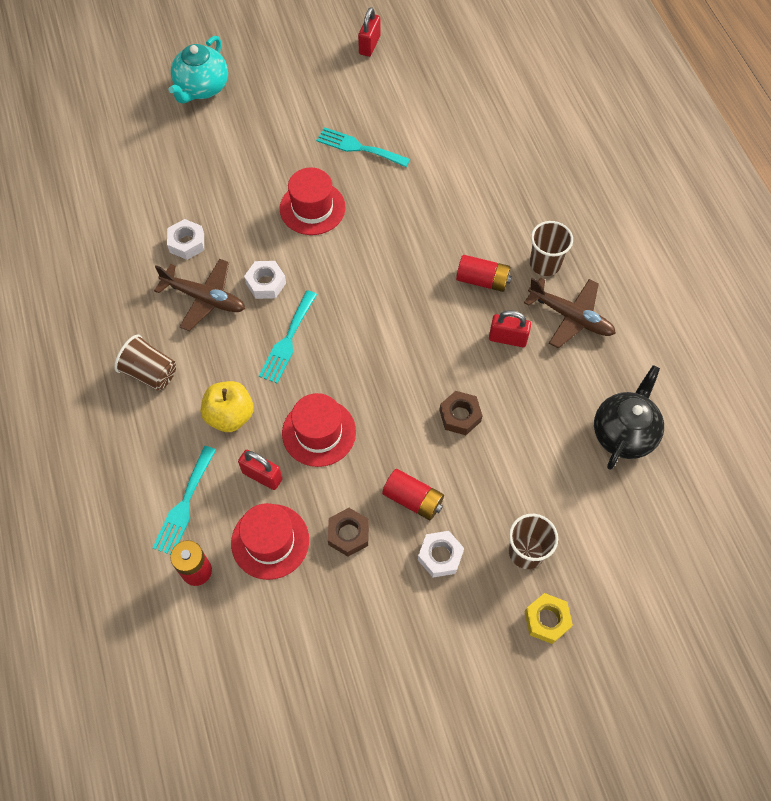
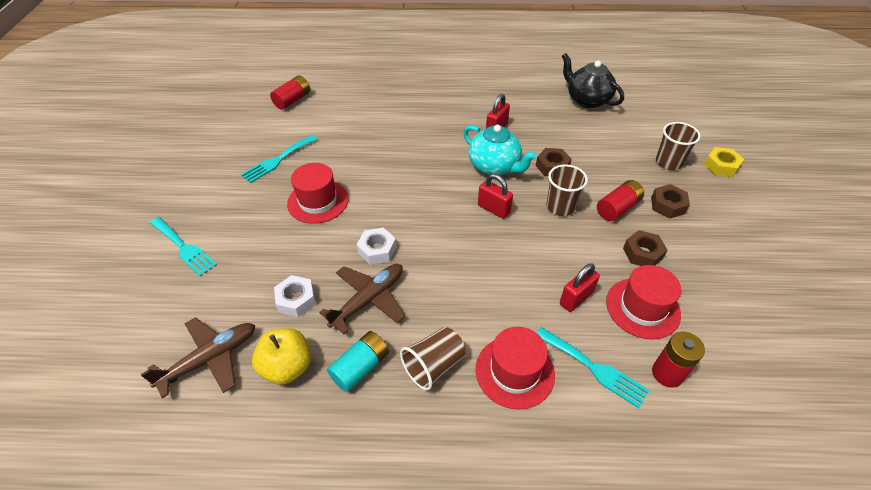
camera: 70 degrees left, 15 degrees down
turquoise teapot [168,36,228,103] -> turquoise teapot moved to [464,125,537,175]
yellow apple [201,381,254,432] -> yellow apple moved to [252,328,311,385]
turquoise fork [259,290,317,384] -> turquoise fork moved to [150,217,217,277]
red hat [282,393,356,467] -> red hat moved to [476,327,555,410]
red padlock [358,7,380,57] -> red padlock moved to [478,174,513,219]
white nut [418,531,464,577] -> brown nut [651,184,690,219]
red battery [456,255,512,292] -> red battery moved to [270,75,310,110]
brown plane [524,277,616,349] -> brown plane moved to [141,317,255,398]
brown cup [530,221,573,276] -> brown cup moved to [547,164,588,216]
none -> turquoise battery [327,331,389,392]

